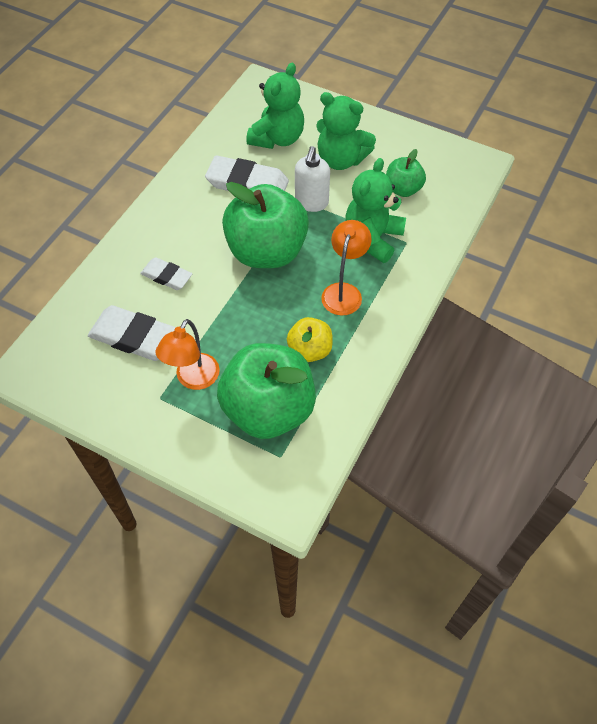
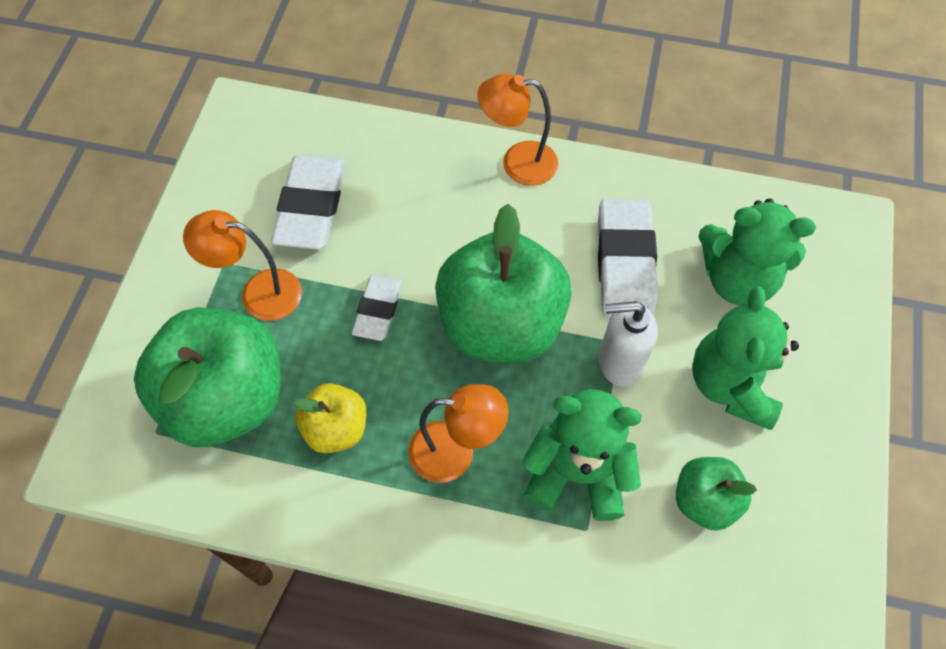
camera: 75 degrees right, 5 degrees up
white eraser [140,257,192,290] -> white eraser moved to [352,274,403,341]
none -> orange lamp [477,74,558,186]

